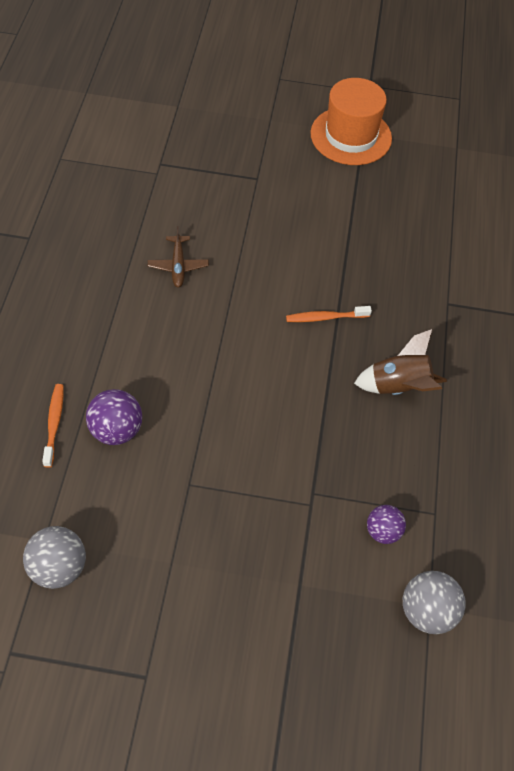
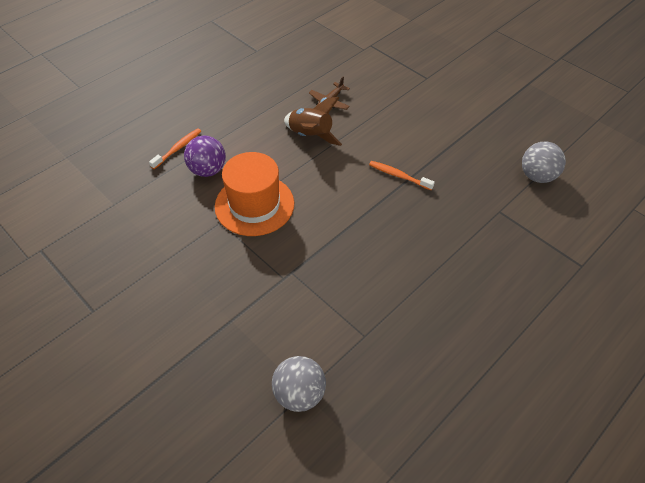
camera: 40 degrees right, 5 degrees down
grey ball [23,526,86,589] -> grey ball moved to [522,142,566,183]
orange hat [310,78,392,165] -> orange hat moved to [215,152,294,236]
brown rocket [354,329,447,395] -> brown rocket moved to [284,97,342,146]
purple ball [367,505,406,544] -> none

